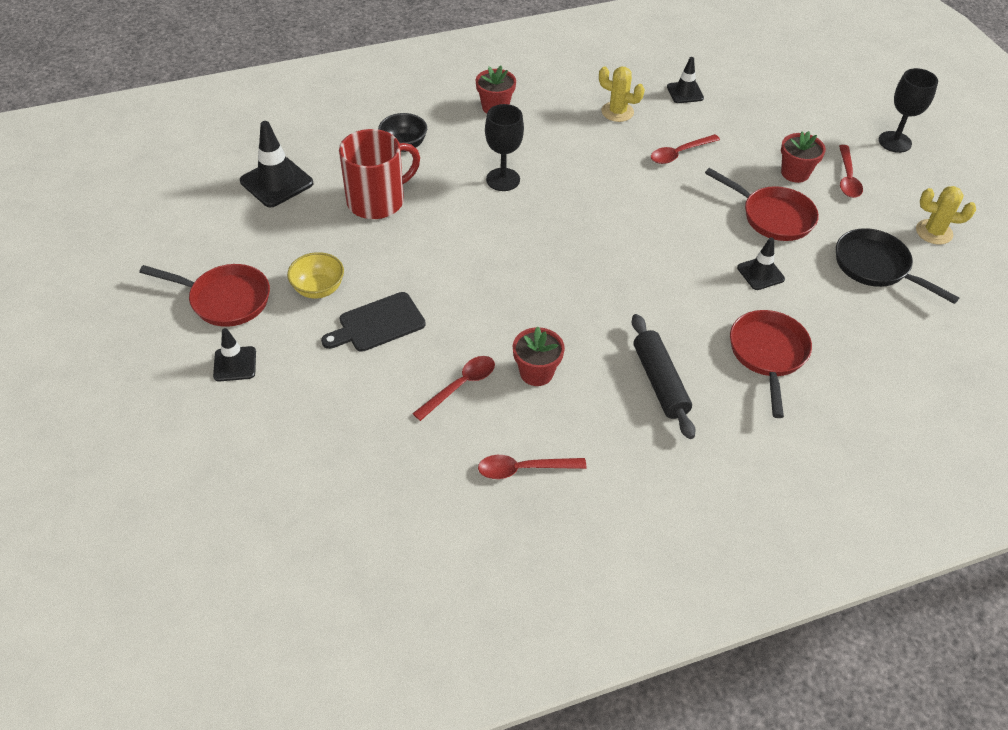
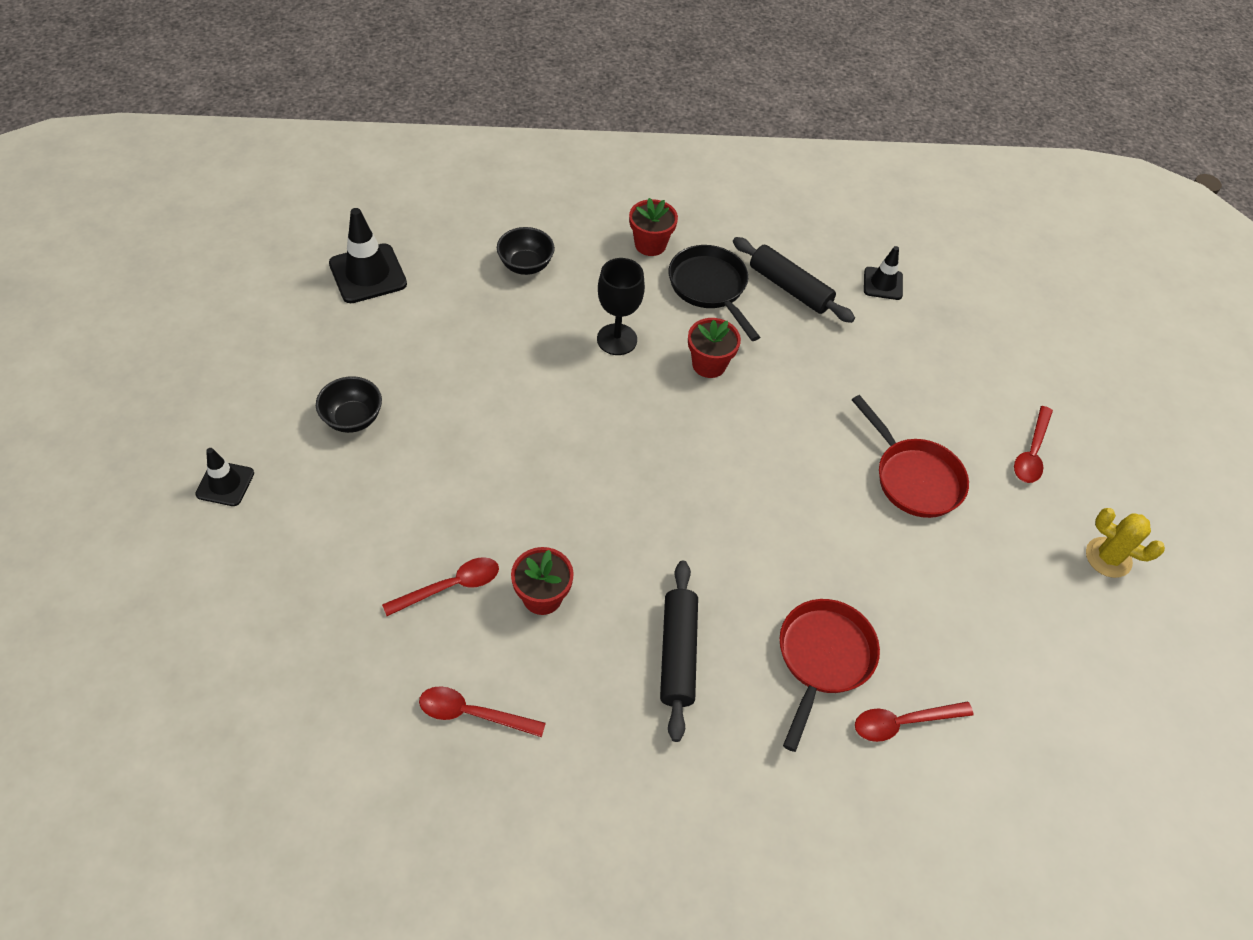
camera: 15 degrees right, 5 degrees up
red pan [139,264,270,327] -> none
yellow bowl [287,252,344,298] -> black bowl [316,376,382,433]
black cutting board [321,292,426,352] -> none
red mug [339,129,420,219] -> none
yellow cactus [599,66,645,122] -> black rolling pin [733,237,855,323]
red spoon [651,134,720,164] -> red spoon moved to [855,701,974,742]
black traffic cone [737,237,785,290] -> none
red flower pot [781,131,826,183] -> red flower pot moved to [688,318,741,378]
black pan [836,228,959,304] -> black pan moved to [668,245,760,341]
black goblet [879,68,938,153] -> none

